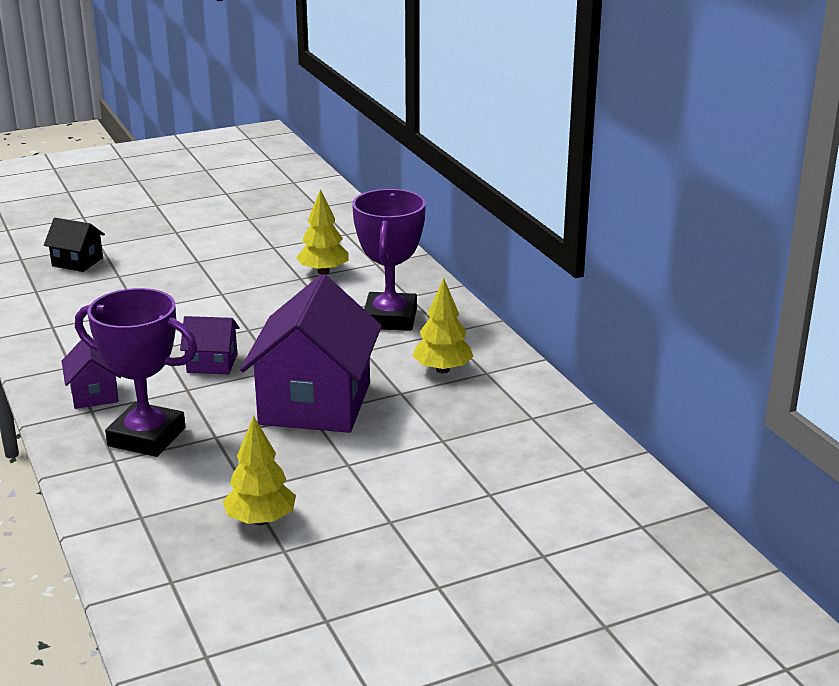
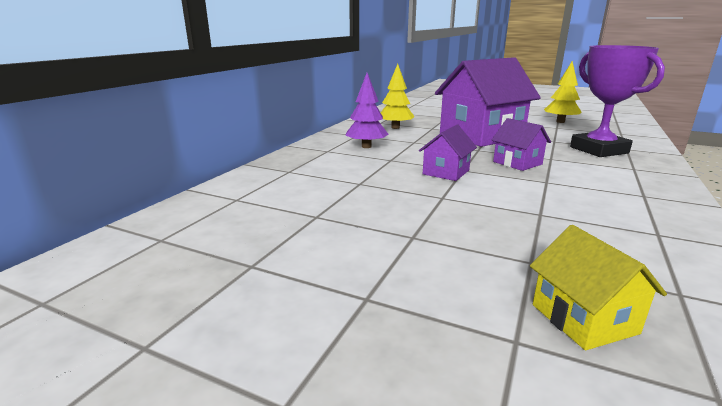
camera: 130 degrees left, 5 degrees down
black house [44,218,105,272] -> yellow house [530,225,667,350]
purple house [62,340,121,409] -> purple house moved to [419,125,477,181]
yellow tree [296,189,348,275] -> none
purple trophy [352,189,426,331] -> purple tree [345,73,389,148]

